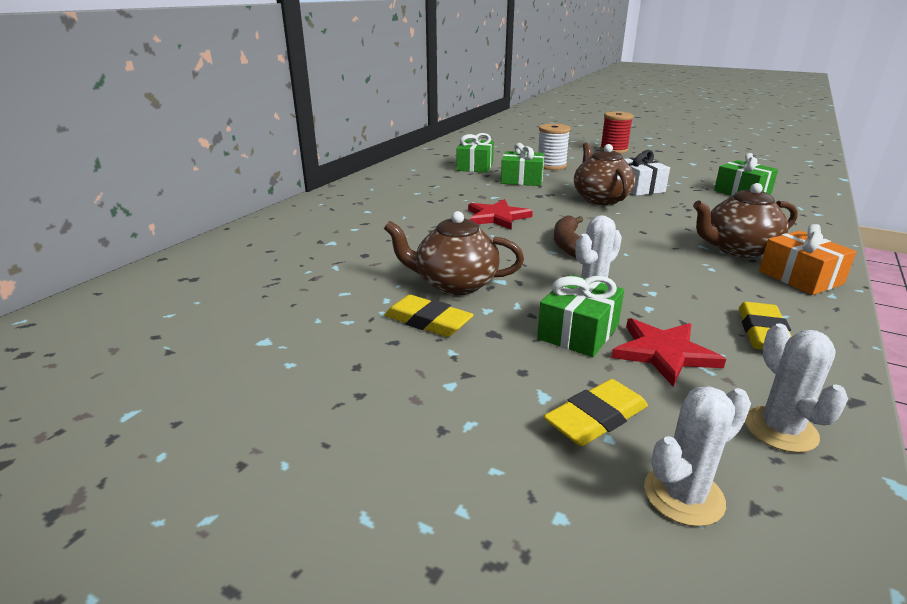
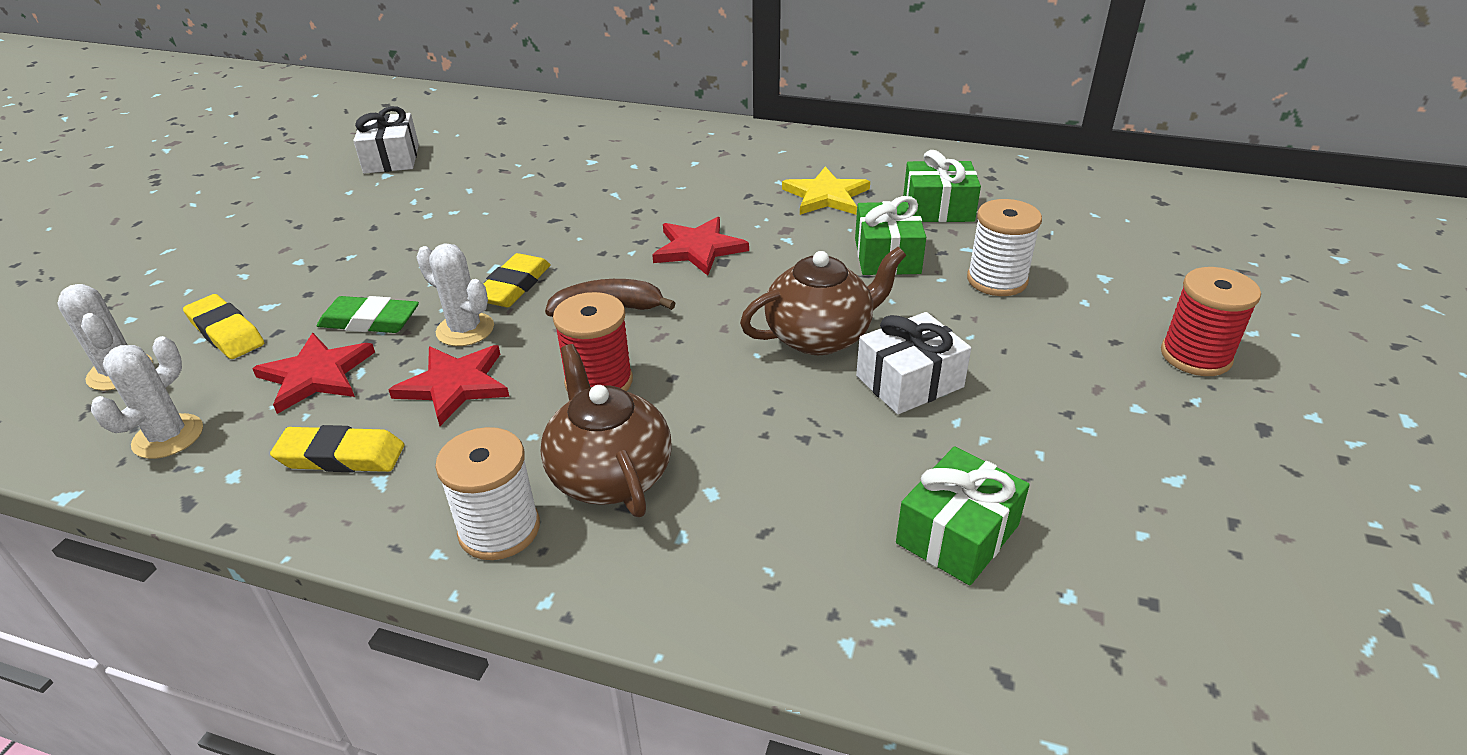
camera: 80 degrees right, 10 degrees up
brown teapot [384,211,524,295] -> none
yellow eraser [384,295,474,337] -> yellow eraser moved to [484,253,551,307]
green gift [537,275,624,357] -> green eraser [317,296,419,333]
white cactus [745,323,848,453] -> white cactus turned 45 degrees counterclockwise [91,336,203,459]
orange gift [759,224,857,295] -> white spool [435,427,540,560]
none -> white gift [353,106,419,174]
none -> red star [388,345,510,426]
none -> red spool [553,292,633,391]
none -> yellow star [782,167,870,215]

